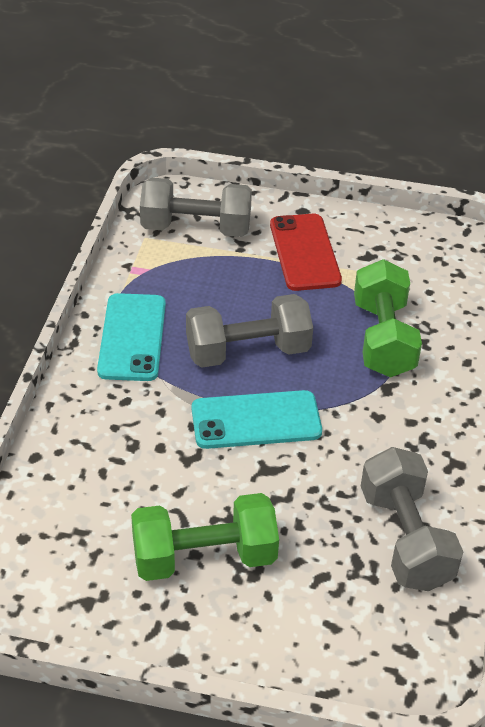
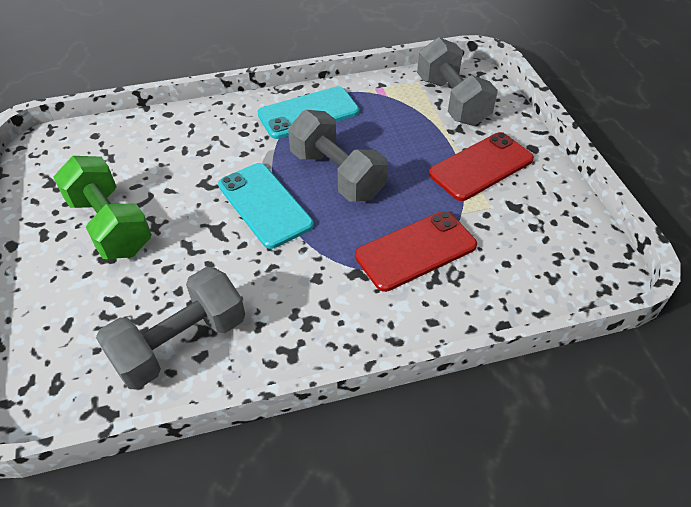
camera: 65 degrees right, 5 degrees up
green dumbbell [354,259,422,378] -> red phone [355,211,477,292]

